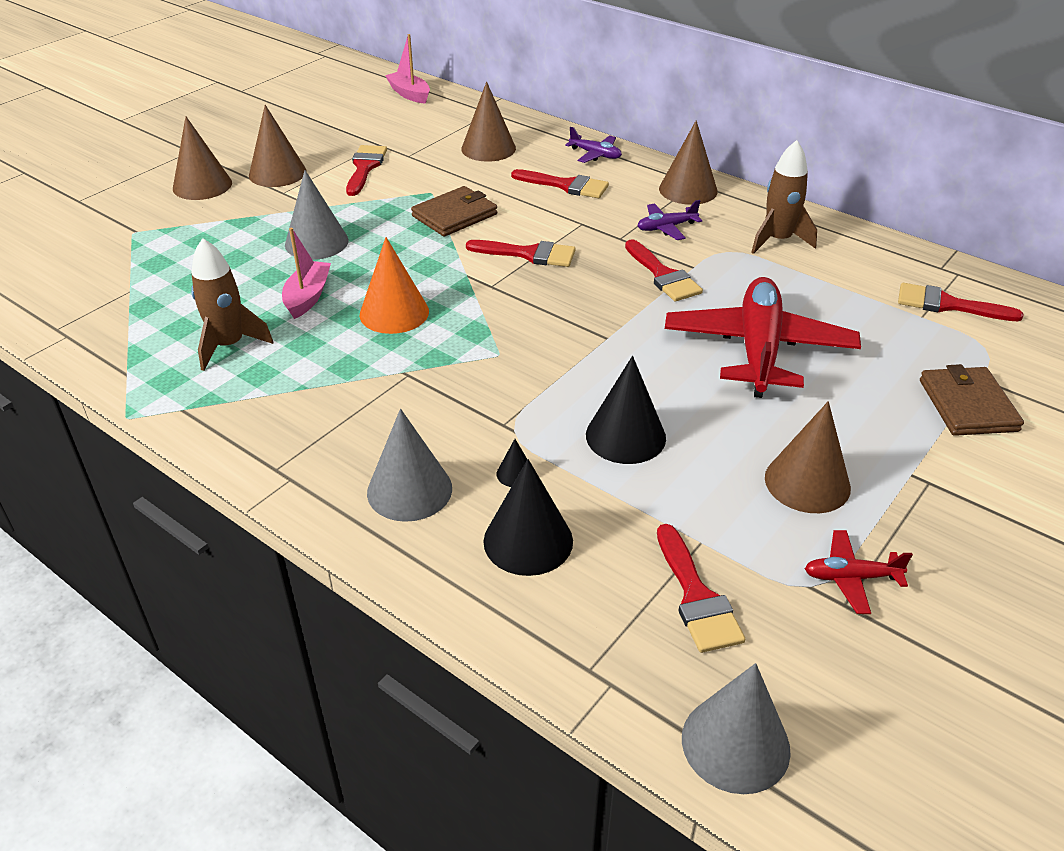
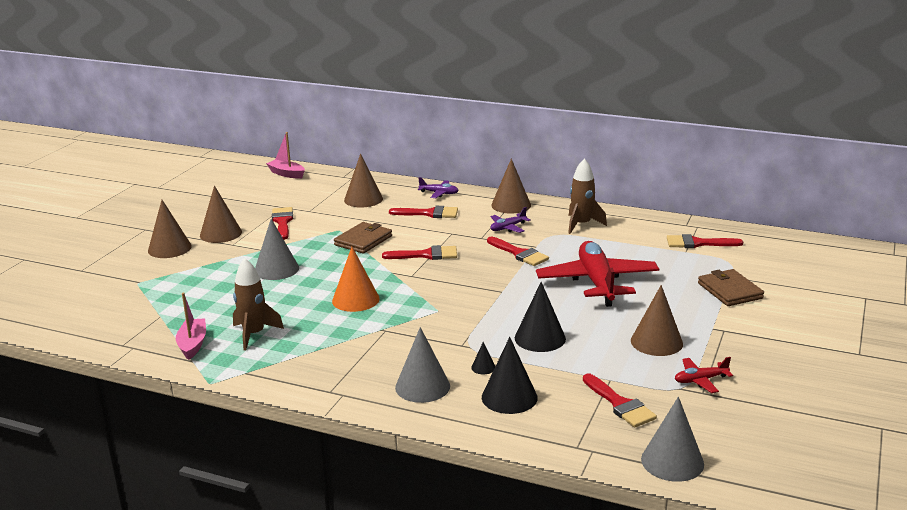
camera: 15 degrees left, 15 degrees down
pink boat [282,228,331,319] -> pink boat moved to [176,292,206,360]

